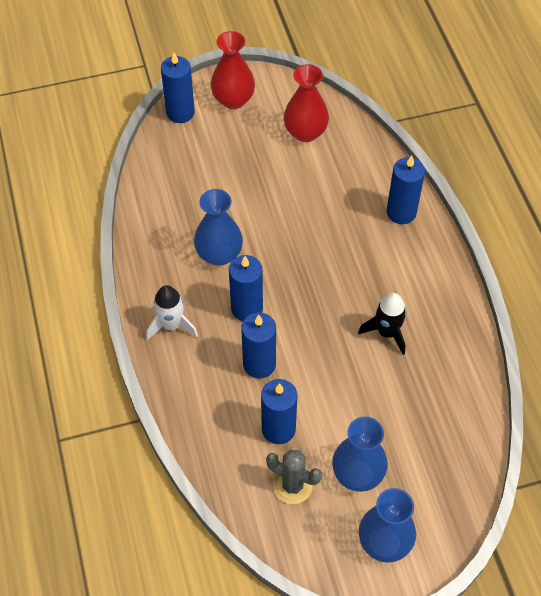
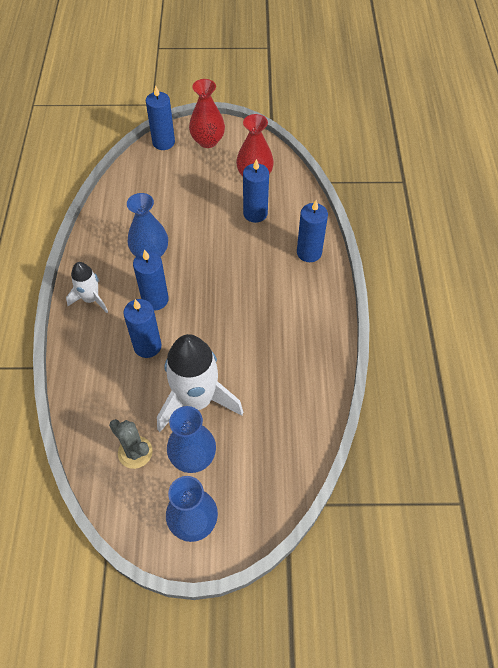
camera: 15 degrees right, 0 degrees up
blue candle [261,379,297,444] -> blue candle moved to [243,159,269,223]
black rocket [358,293,407,355] -> none
none -> white rocket [157,334,243,432]

